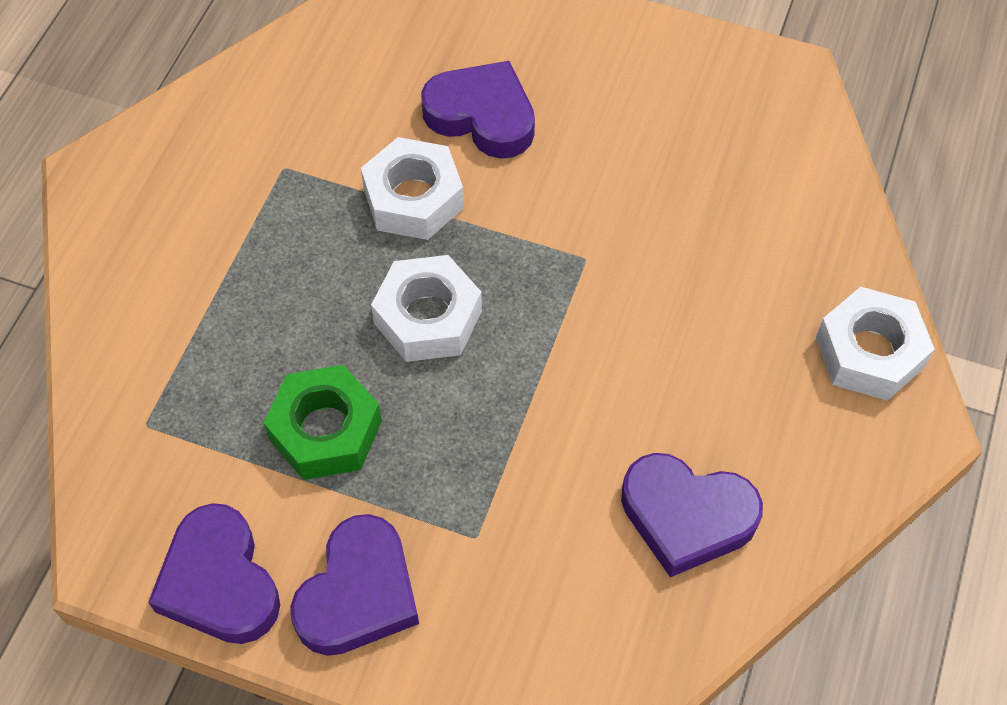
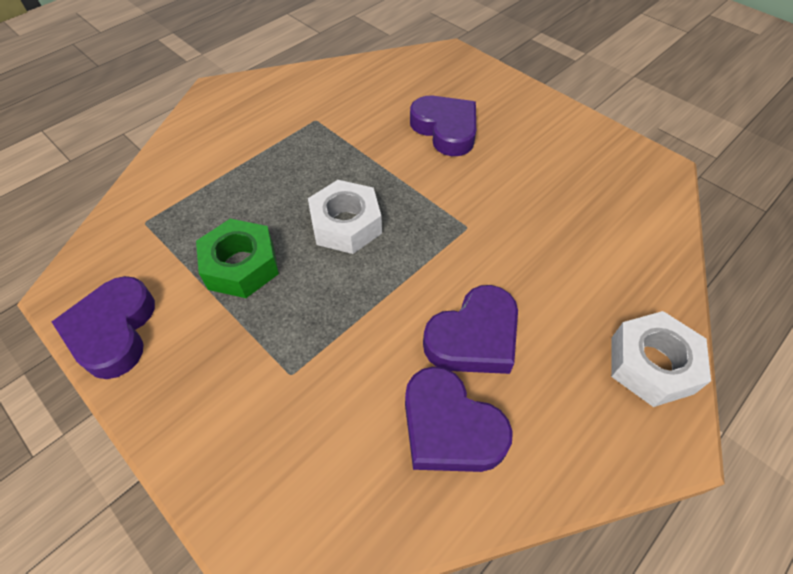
camera: 25 degrees right, 5 degrees down
purple heart [290,514,419,656] -> purple heart moved to [423,285,518,374]
white nut [361,137,464,240] -> none

